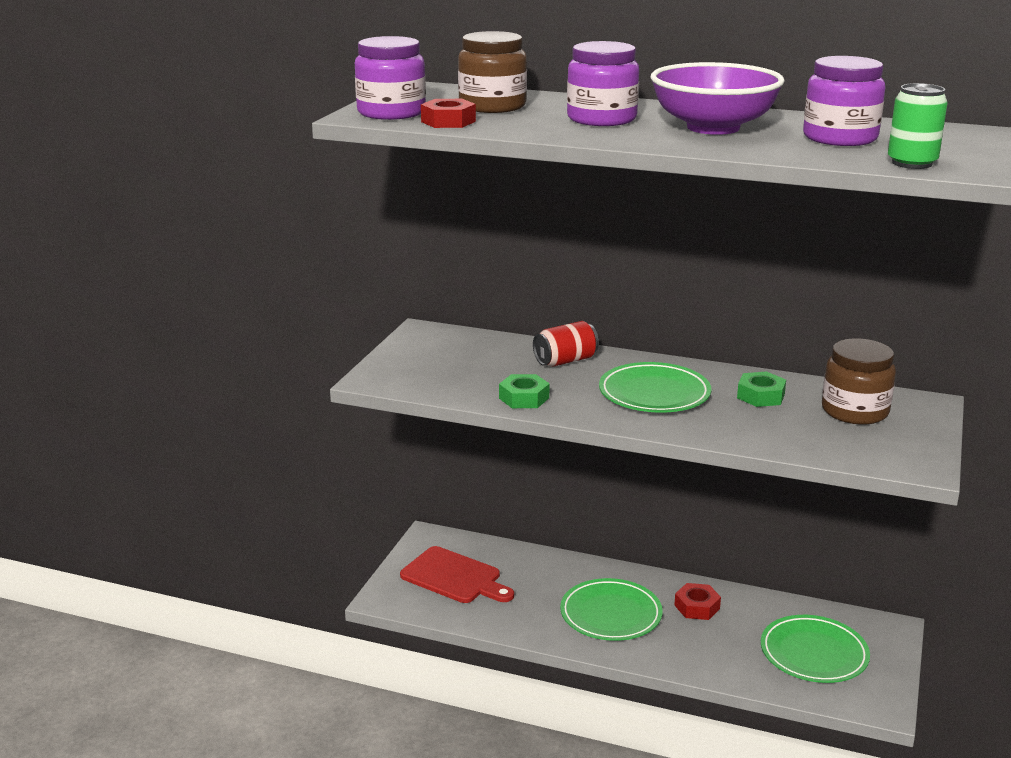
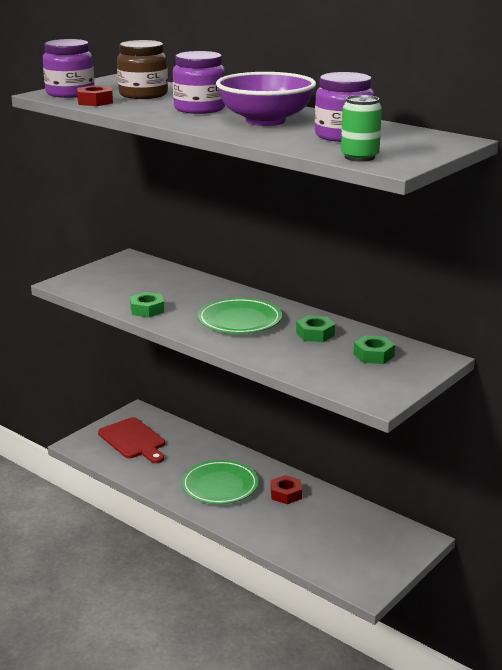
camera: 20 degrees right, 0 degrees up
red can [533,321,599,367] -> none
green plate [761,615,870,683] -> none
brown jar [822,338,896,425] -> green nut [354,335,395,364]

